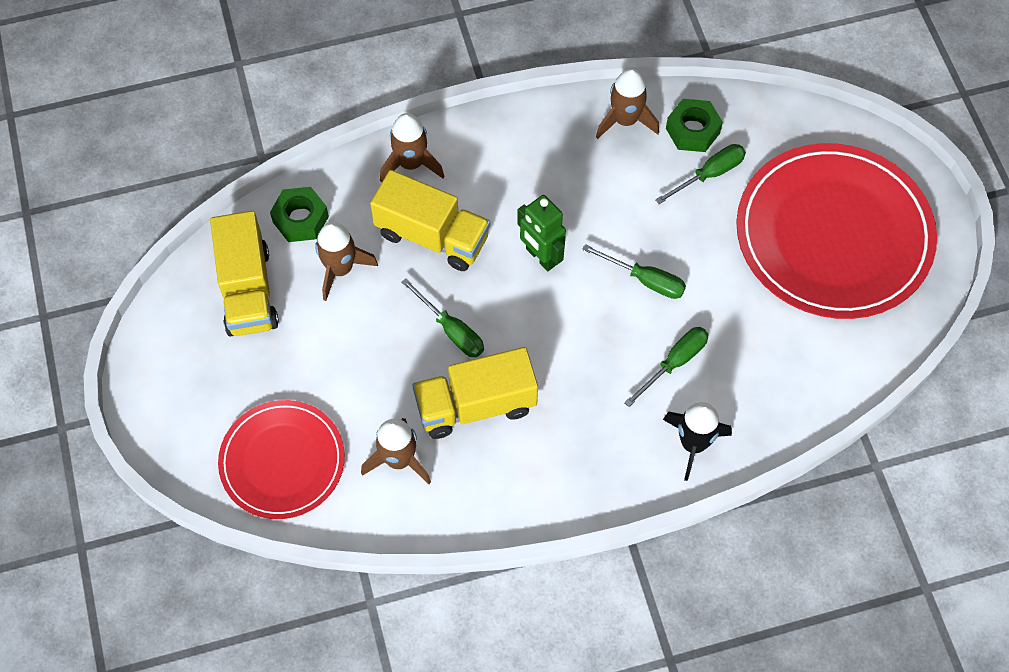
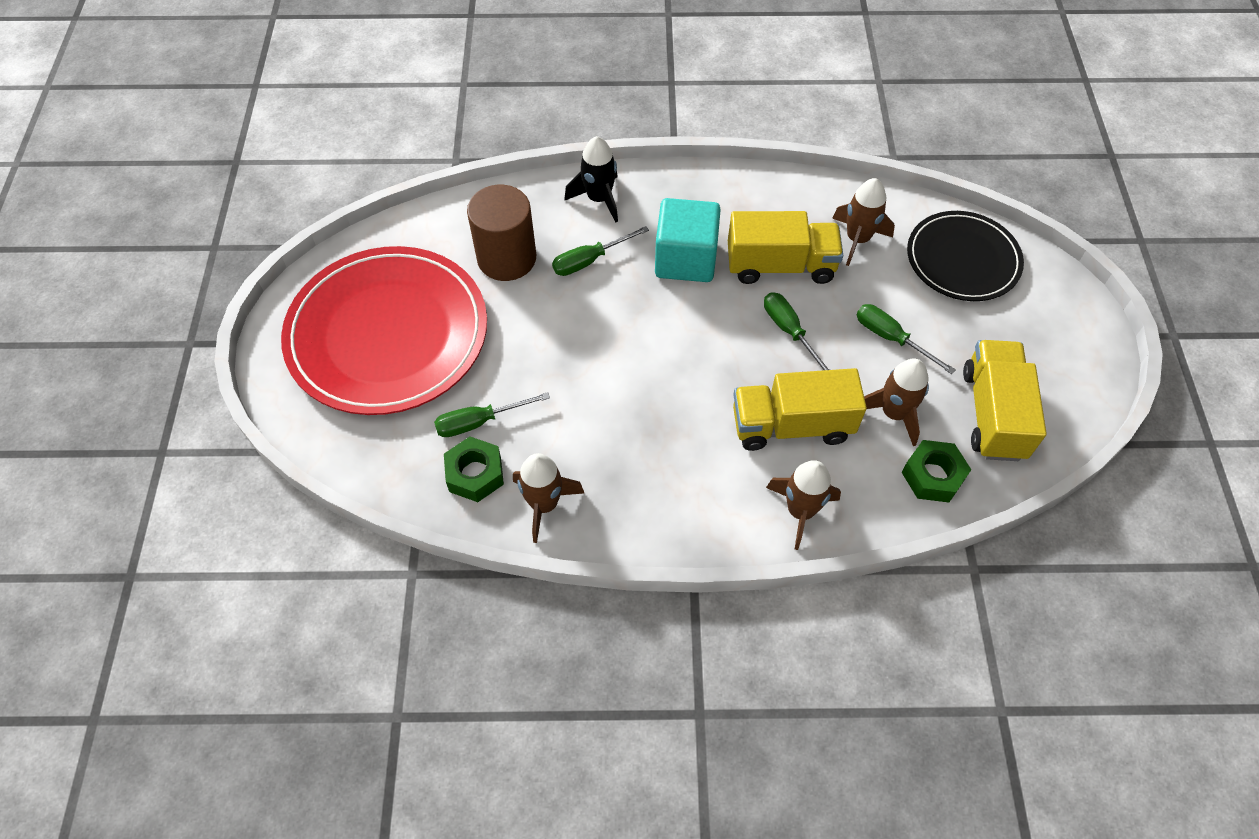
camera: 165 degrees left, 5 degrees down
red plate [218,400,345,519] -> black plate [907,211,1024,301]
yellow truck [370,170,490,271] -> yellow truck turned 45 degrees counterclockwise [733,368,867,451]
green robot [517,195,566,271] -> none
green screwdriver [582,244,686,299] -> green screwdriver moved to [857,304,956,374]
none -> brown cylinder [467,185,536,281]
none -> turquoise cube [655,198,721,282]

